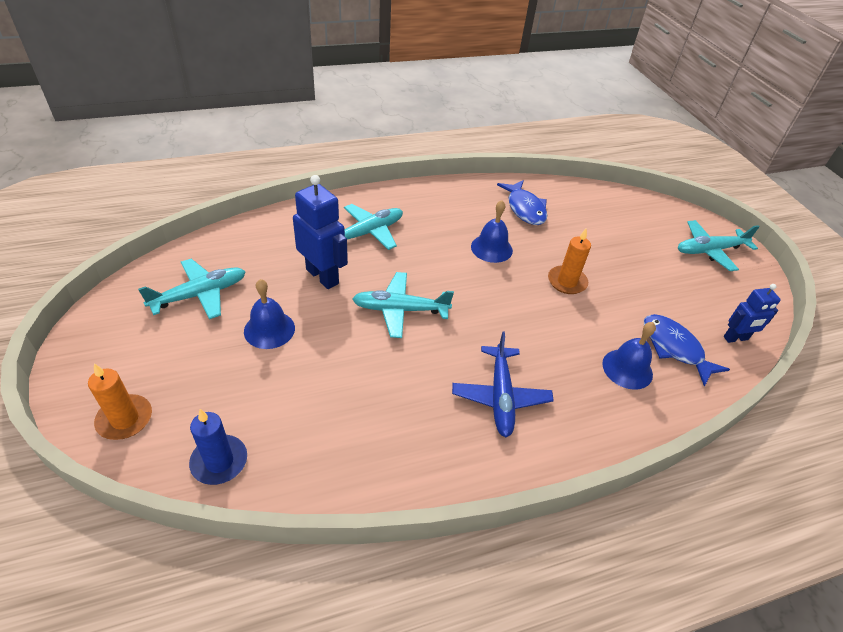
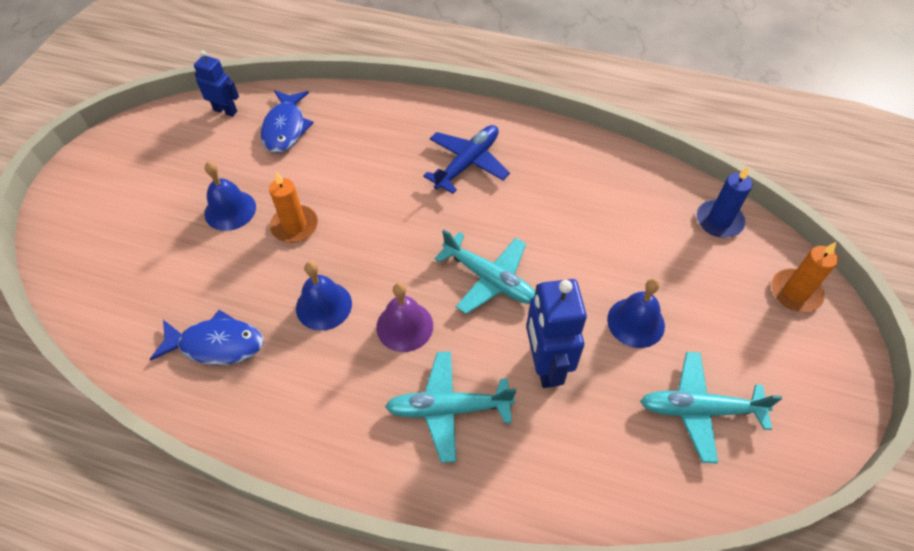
camera: 140 degrees left, 10 degrees up
blue fish [497,180,547,225] -> blue fish turned 75 degrees clockwise [150,310,263,365]
blue bell [602,322,656,390] -> blue bell moved to [205,162,256,231]
turquoise plane [678,220,760,271] -> none
none -> purple bell [376,283,433,352]

